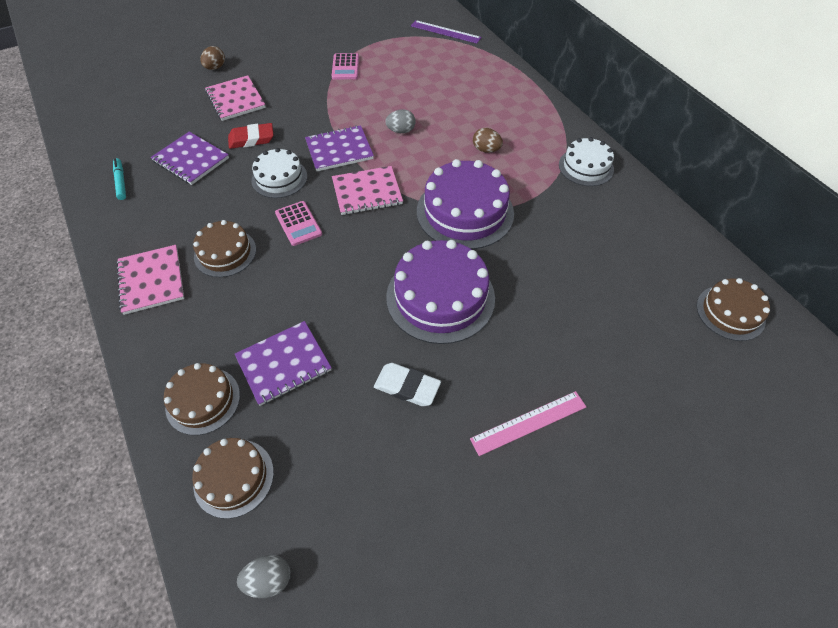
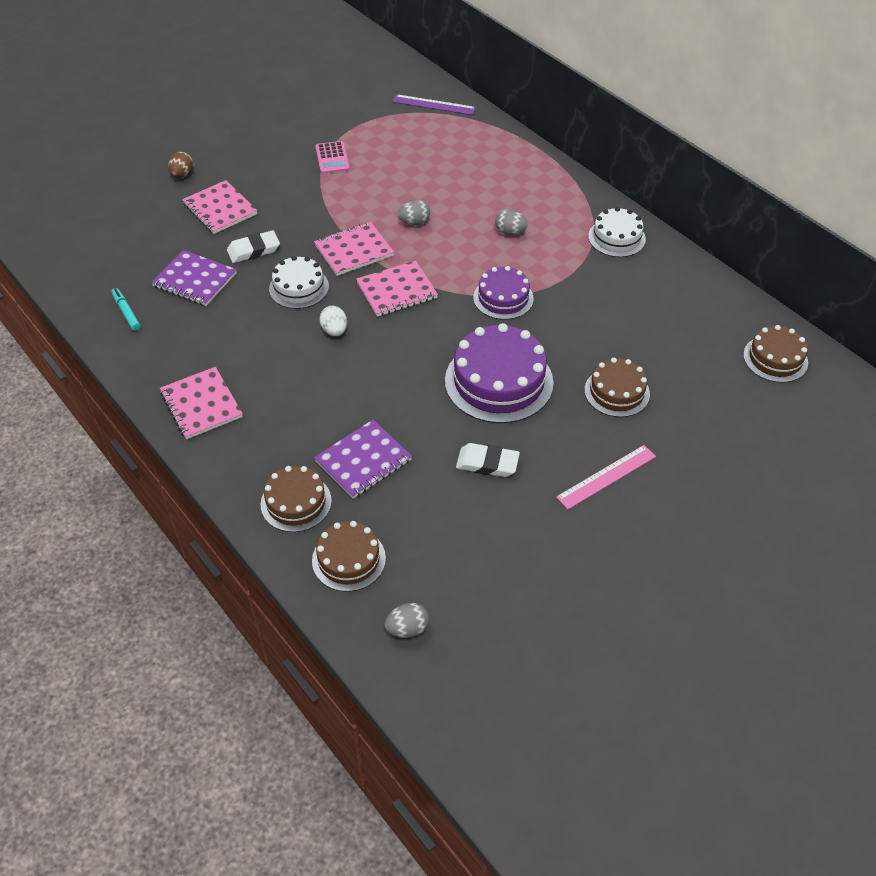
camera: 10 degrees left, 5 degrees down
brown cake [193,220,256,277] -> brown cake moved to [585,358,650,417]
red eraser [228,123,273,149] -> white eraser [227,230,280,263]
pink calculator [275,201,322,246] -> white egg [320,306,347,336]
purple notebook [305,125,374,171] -> pink notebook [314,222,394,276]
purple cake [417,159,514,249] -> purple cake [473,266,534,320], size x0.59
brown egg [473,128,503,153] -> grey egg [495,210,528,235]

